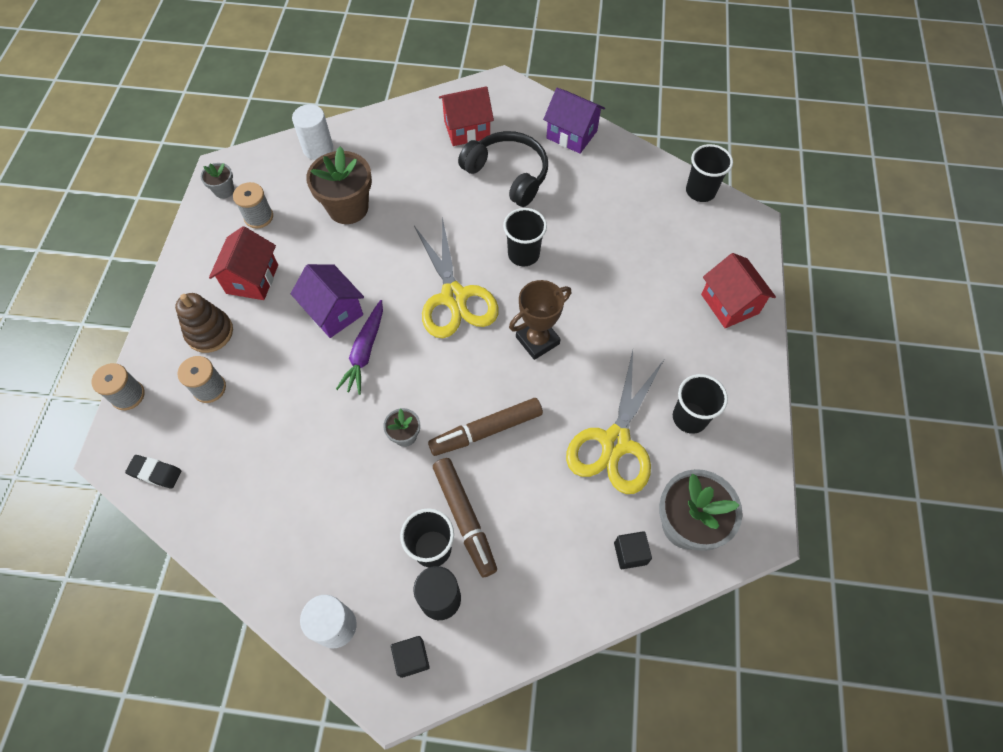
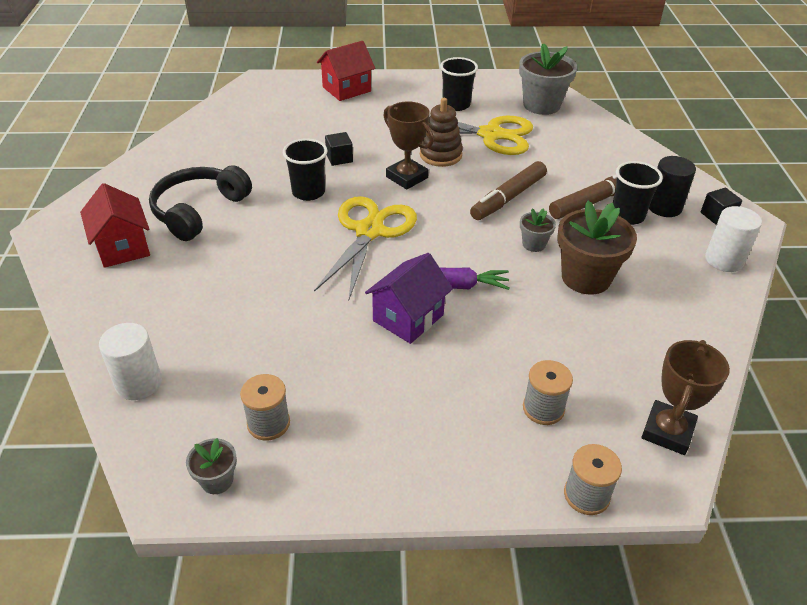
camera: 100 degrees left, 20 degrees down
black eraser [125,455,182,489] -> brown trophy [642,340,730,455]
brown stacking toy [175,293,233,353] -> brown stacking toy moved to [420,98,463,167]
red house [209,226,278,300] -> none
brown flower pot [306,147,372,224] -> brown flower pot moved to [557,201,637,295]
yellow scissors [414,217,499,338] -> yellow scissors turned 45 degrees counterclockwise [314,196,417,299]
brown marker [428,398,543,456] -> brown marker turned 75 degrees clockwise [470,161,547,220]
purple house [543,88,605,154] -> none
black cube [614,531,652,569] -> black cube moved to [325,132,353,166]
black cup [686,144,733,202] -> none

